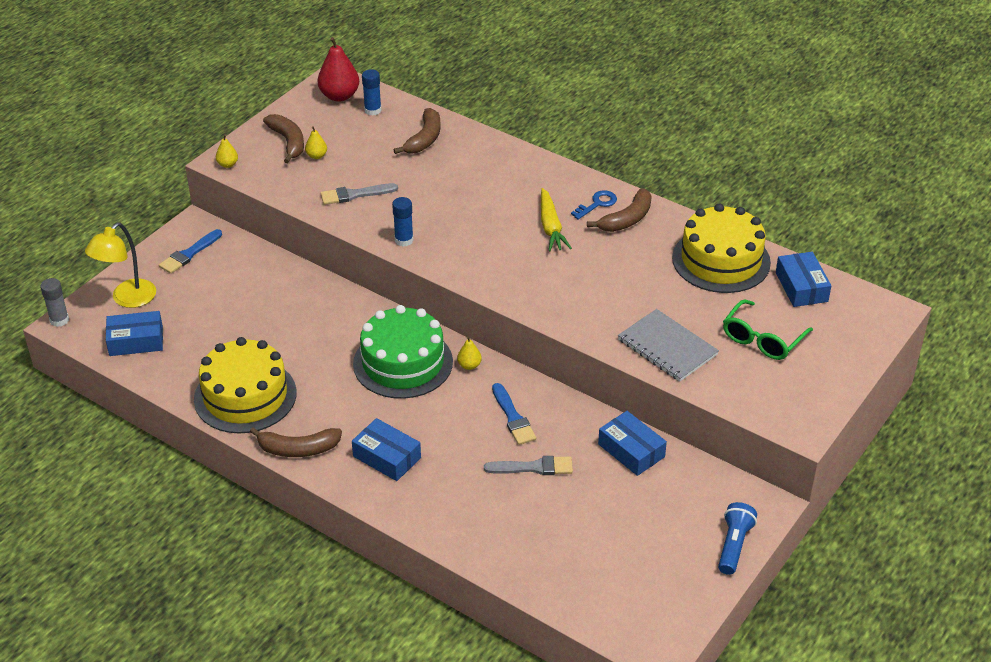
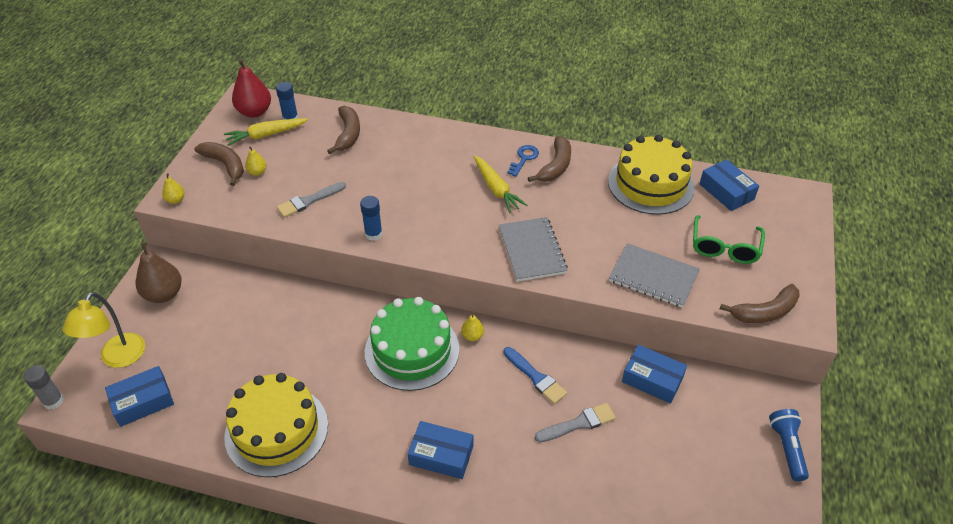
camera: 20 degrees left, 5 degrees up
blue brush [159,229,222,274] -> brown pear [136,242,182,303]
brown banana [250,427,342,457] -> brown banana moved to [720,284,800,323]
none -> yellow carrot [224,118,308,146]
none -> grey notebook [499,217,568,282]

